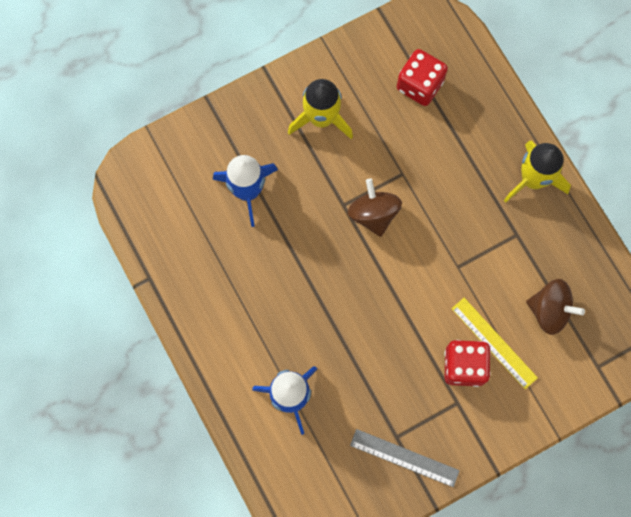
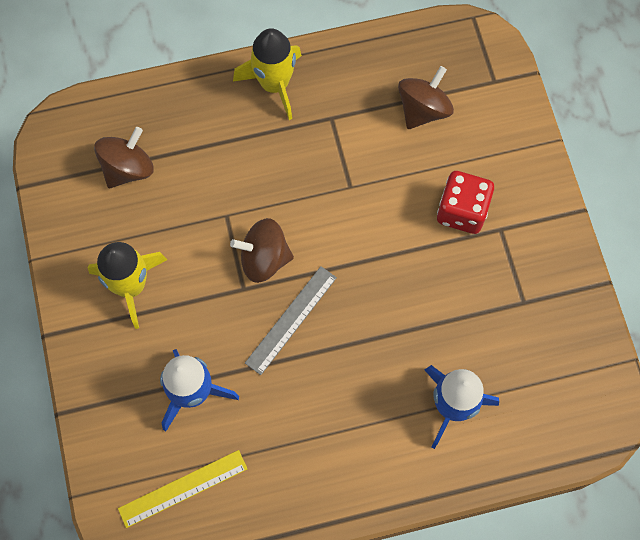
camera: 75 degrees left, 5 degrees down
grey ruler [350,429,460,487] -> grey ruler moved to [245,266,337,375]
red dice [397,49,448,106] -> brown spinning top [94,127,154,188]
yellow ruler [451,298,538,389] -> yellow ruler moved to [118,450,247,528]

